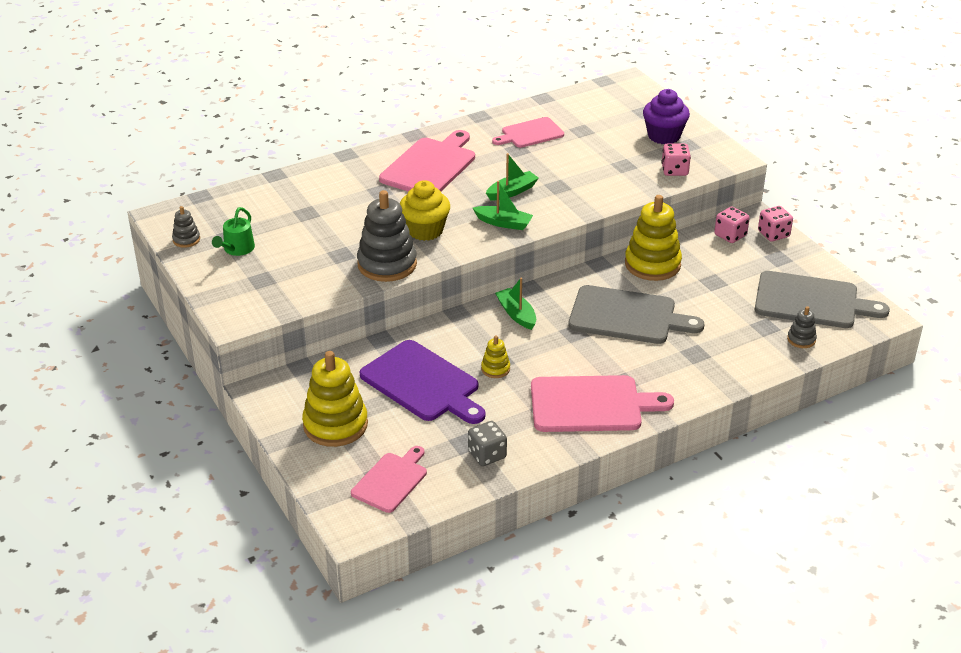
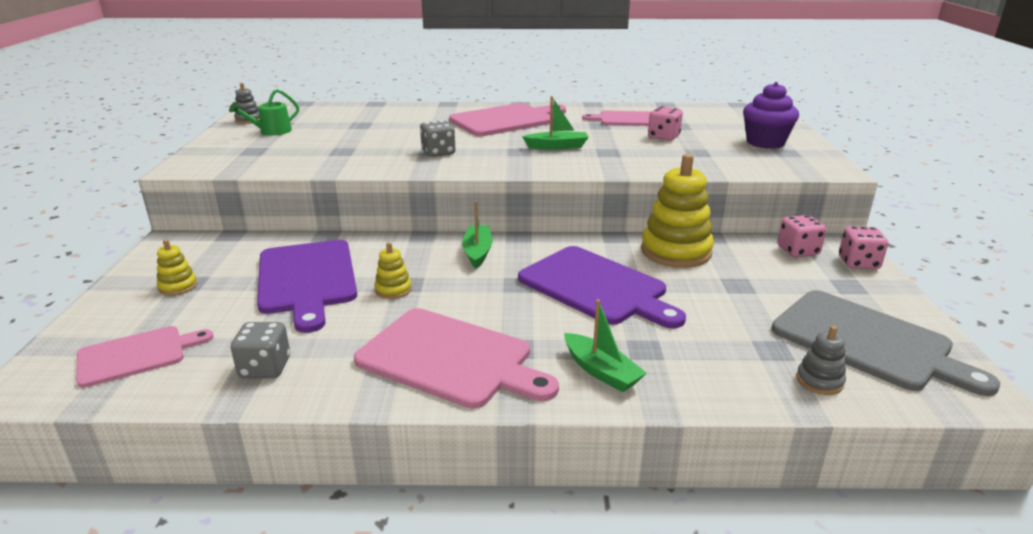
camera: 30 degrees right, 10 degrees down
yellow stacking toy [302,351,368,447] -> yellow stacking toy [157,239,197,296], size x0.47
grey stacking toy [357,190,417,282] -> none
yellow cupcake [400,180,450,241] -> grey dice [420,120,455,157]
green boat [473,181,533,230] -> green boat moved to [564,299,647,392]
grey cutting board [568,285,704,344] -> purple cutting board [518,246,686,328]
pink dice [662,143,691,176] -> pink dice moved to [648,106,683,141]

